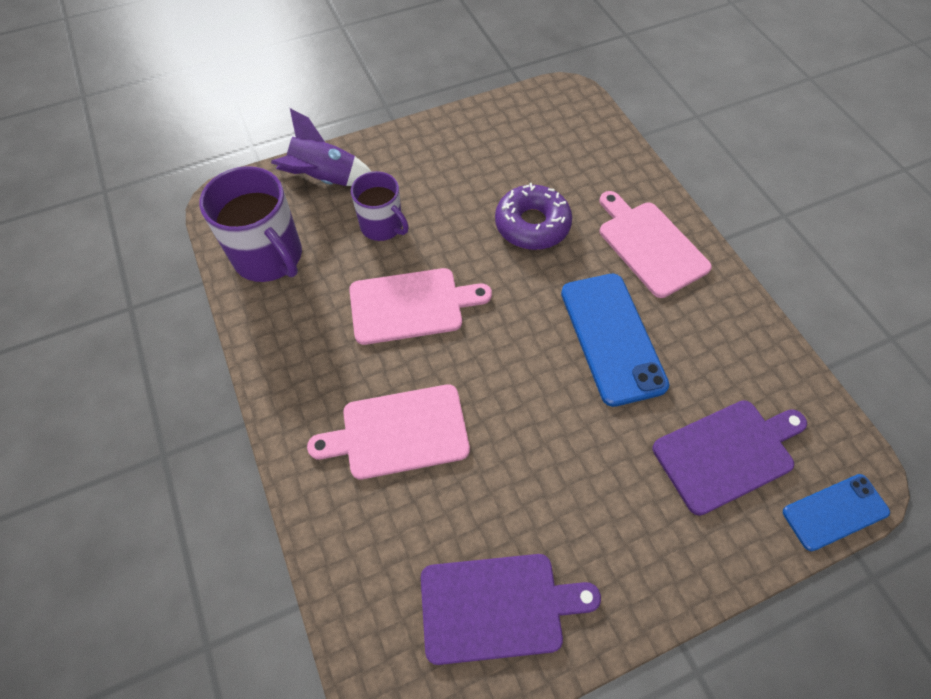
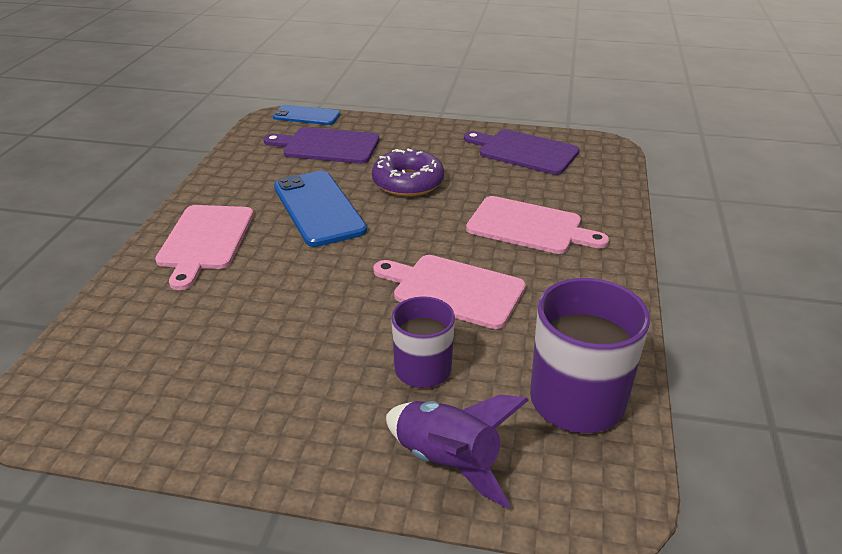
camera: 145 degrees left, 25 degrees down
purple donut [495,183,572,250] -> purple donut moved to [372,149,444,197]
blue phone [561,274,669,407] -> blue phone turned 45 degrees counterclockwise [274,171,367,247]

